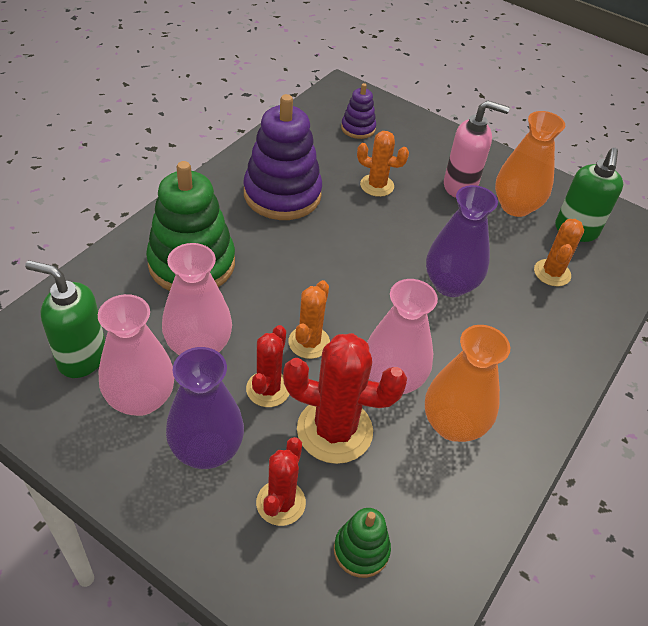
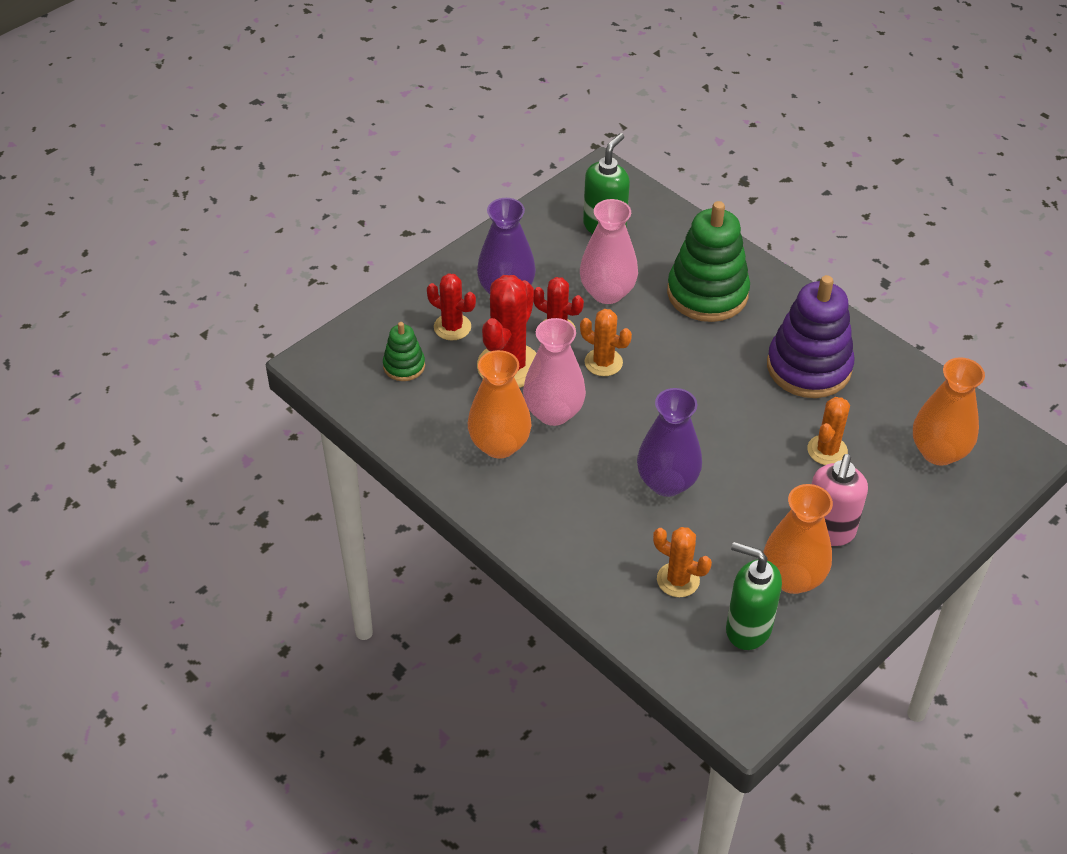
camera: 105 degrees right, 0 degrees up
pink vase [98,294,174,416] -> none
purple stacking toy [341,83,376,139] -> orange vase [913,357,985,466]

